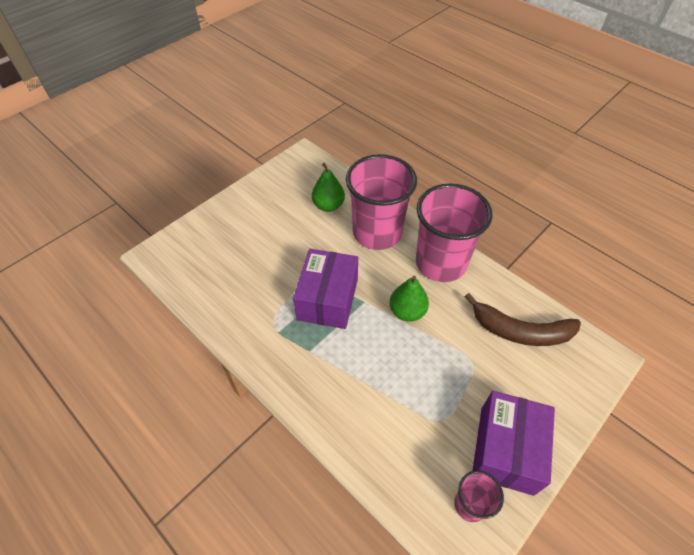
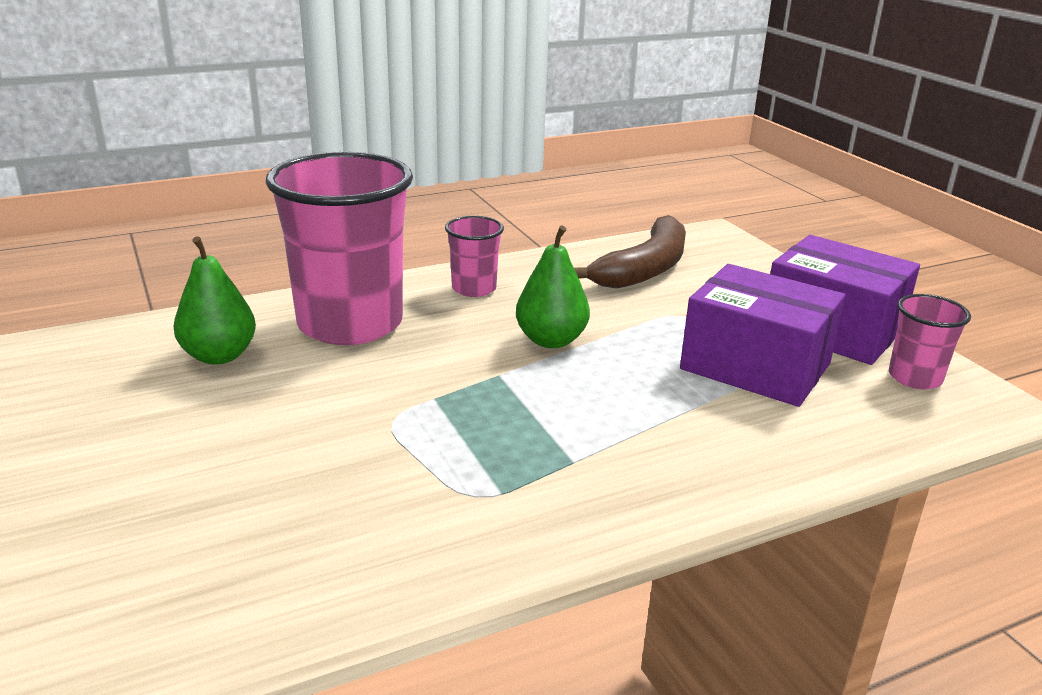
camera: 70 degrees left, 25 degrees down
purple box [293,249,358,329] -> purple box moved to [680,264,845,407]
pink cup [416,184,493,282] -> pink cup [445,216,504,297], size x0.46

